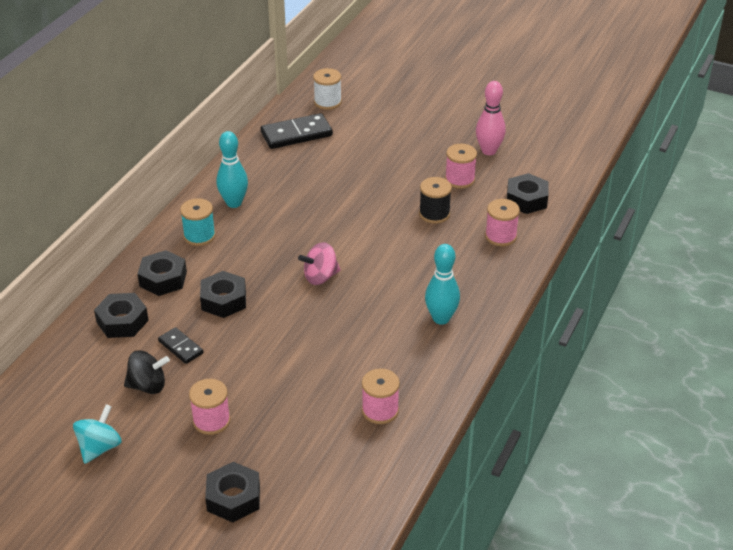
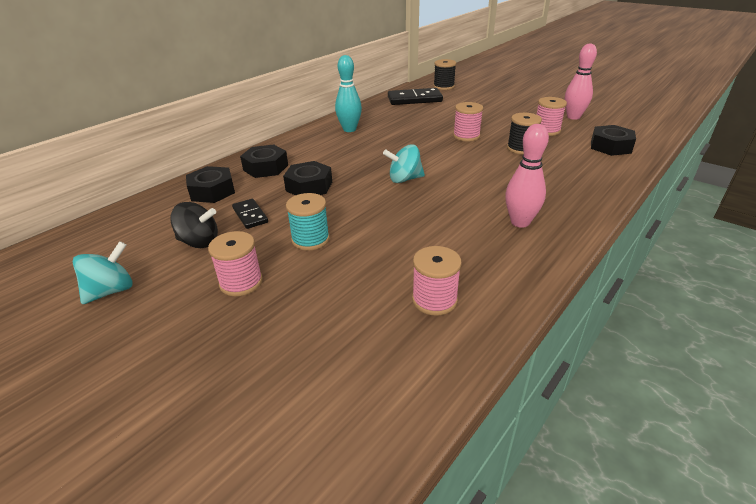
camera: 15 degrees right, 5 degrees down
turquoise spool [180,198,216,246] -> turquoise spool moved to [286,193,330,250]
black nut [205,462,260,523] -> none
pink spinning top [298,242,341,285] -> turquoise spinning top [383,144,425,183]
white spool [313,68,342,110] -> black spool [433,59,456,90]
turquoise bowling pin [425,244,460,325] -> pink bowling pin [505,124,549,228]
pink spool [485,199,520,246] -> pink spool moved to [453,102,483,141]

